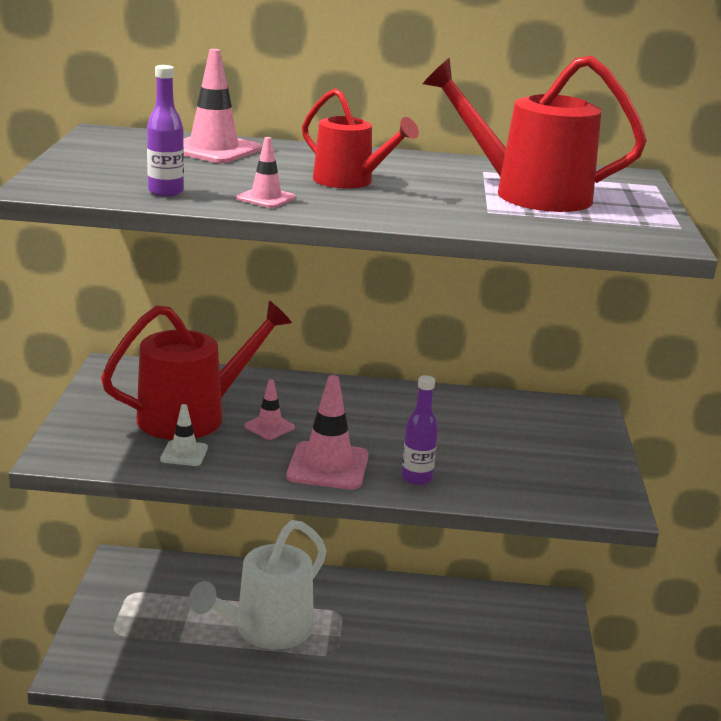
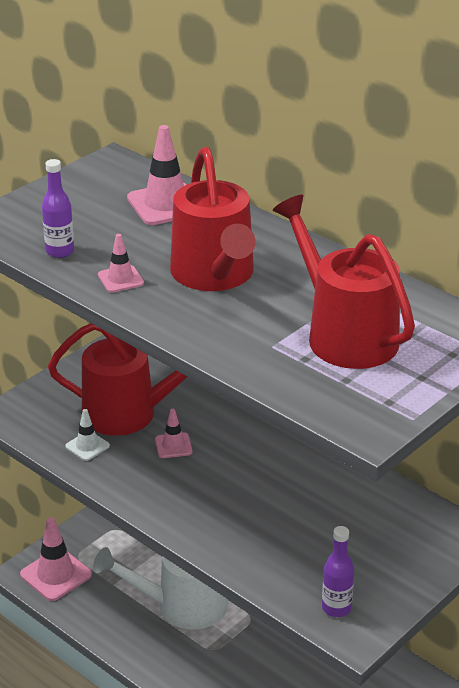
camera: 40 degrees right, 10 degrees up
pink traffic cone [287,375,369,490] -> pink traffic cone moved to [20,517,92,601]
red watering can [302,88,419,189] -> red watering can [170,147,256,291], size x1.60
purple bottle [401,375,438,485] -> purple bottle moved to [322,526,354,617]

